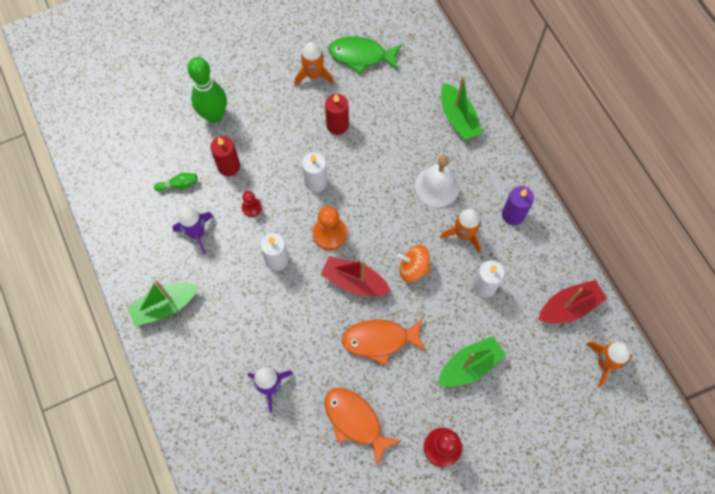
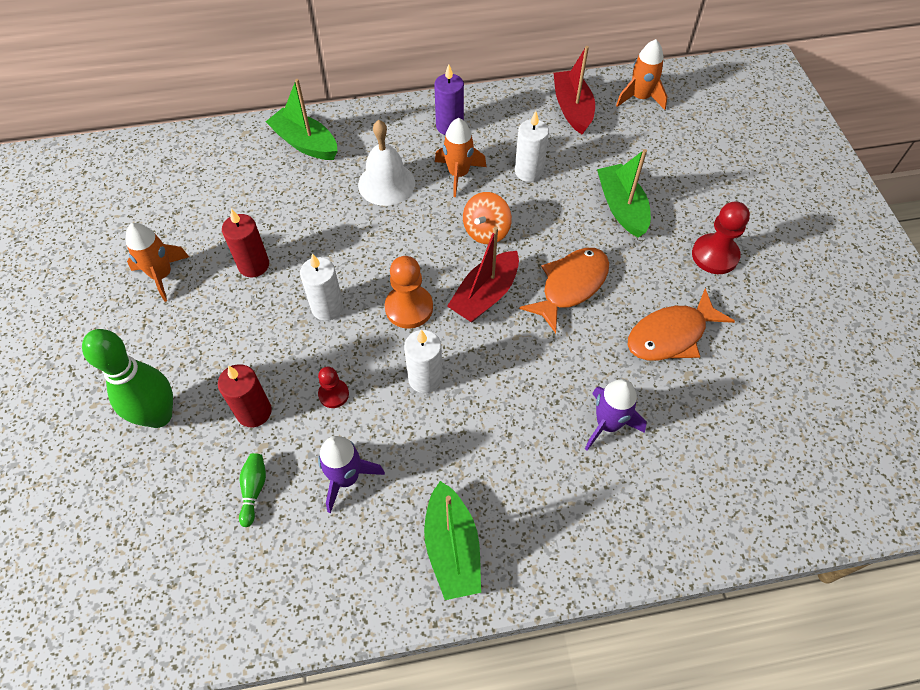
camera: 75 degrees left, 10 degrees down
green fish [328,36,402,74] -> none
orange fish [342,318,426,366] -> orange fish turned 150 degrees counterclockwise [519,248,609,333]
green boat [441,76,483,140] -> green boat turned 135 degrees counterclockwise [266,79,338,160]

